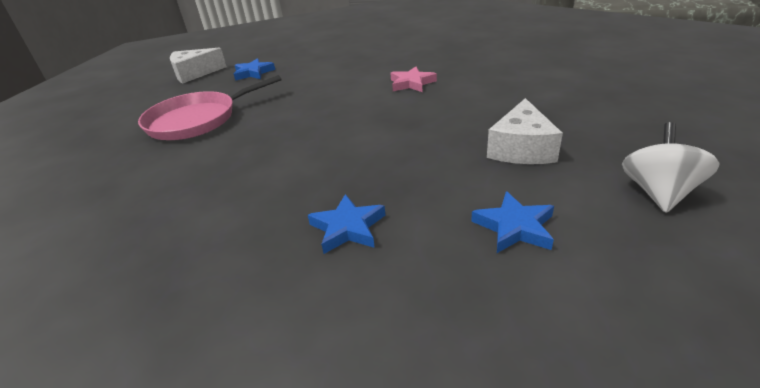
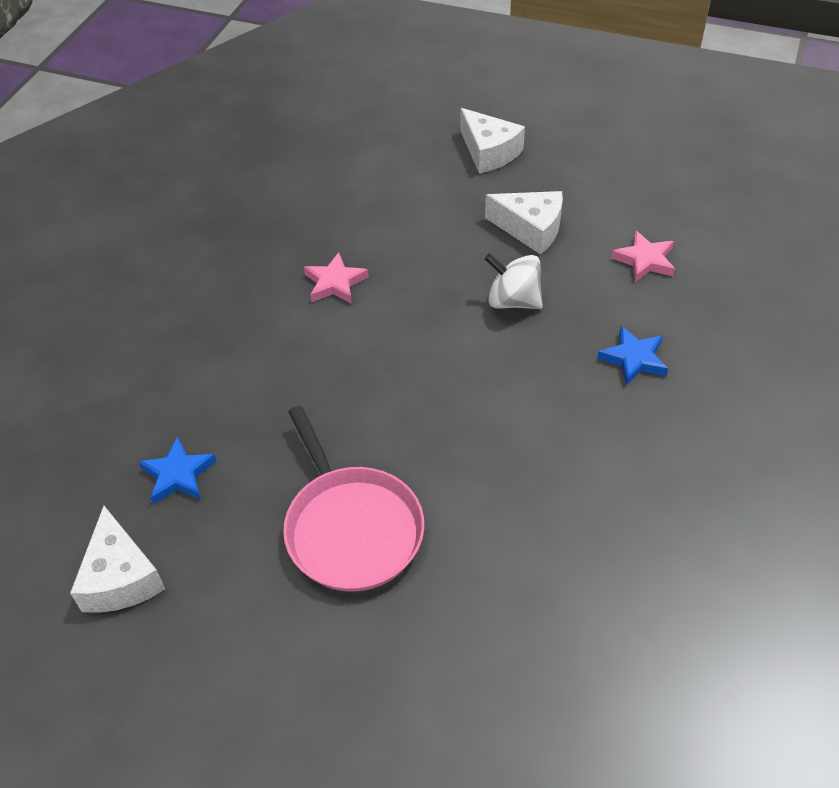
camera: 85 degrees left, 15 degrees up
blue star [471,191,554,253] -> pink star [611,231,675,282]
white spinning top [622,122,719,213] -> white spinning top moved to [485,253,543,309]
none -> white cheese [460,108,525,173]

